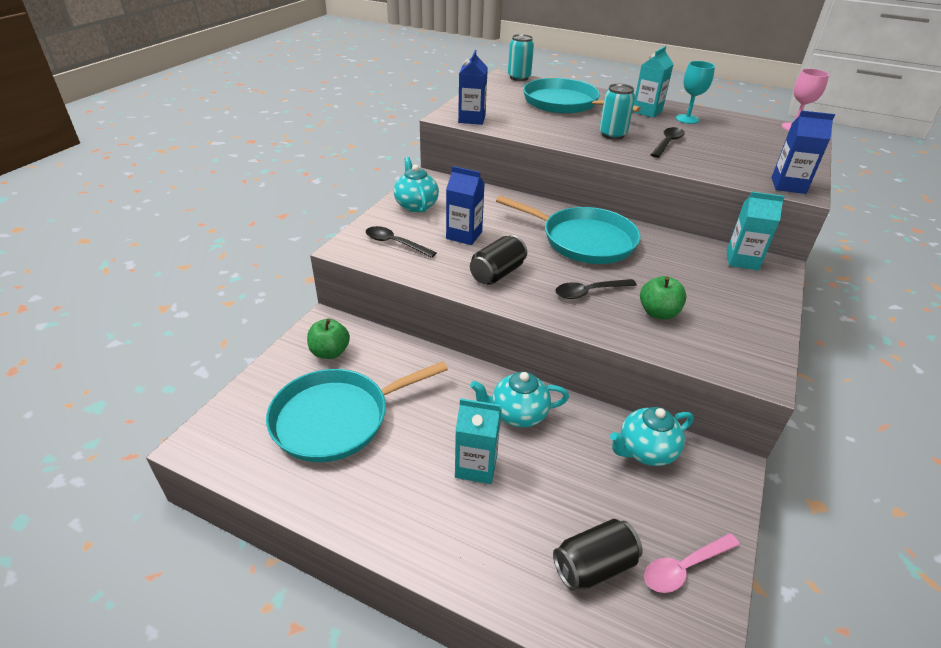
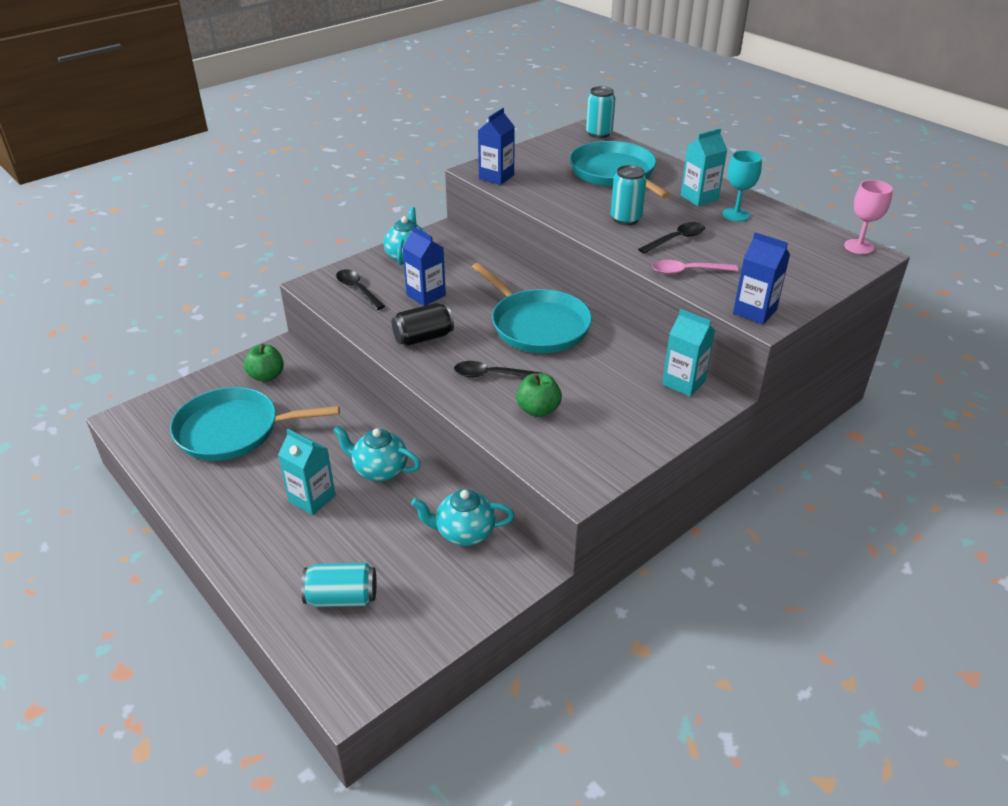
camera: 25 degrees right, 0 degrees up
black can [553,519,643,591] -> turquoise can [301,563,376,607]
pink spoon [644,533,740,593] -> pink spoon moved to [652,260,738,275]

